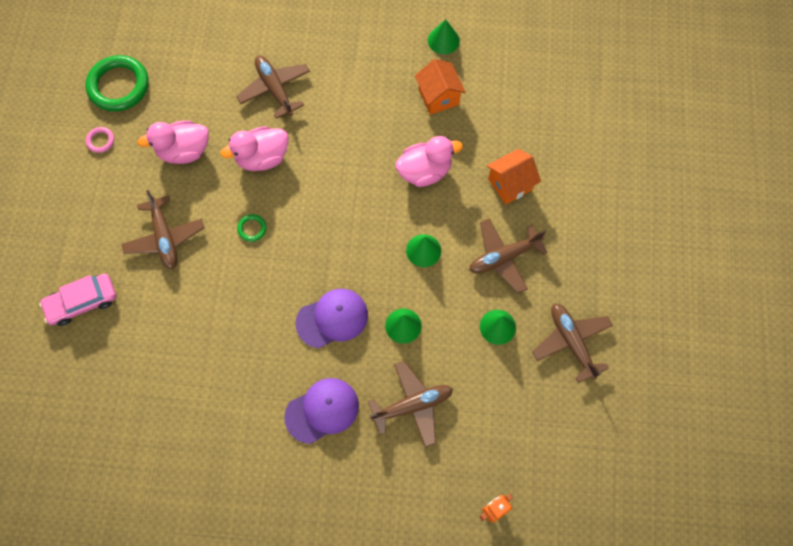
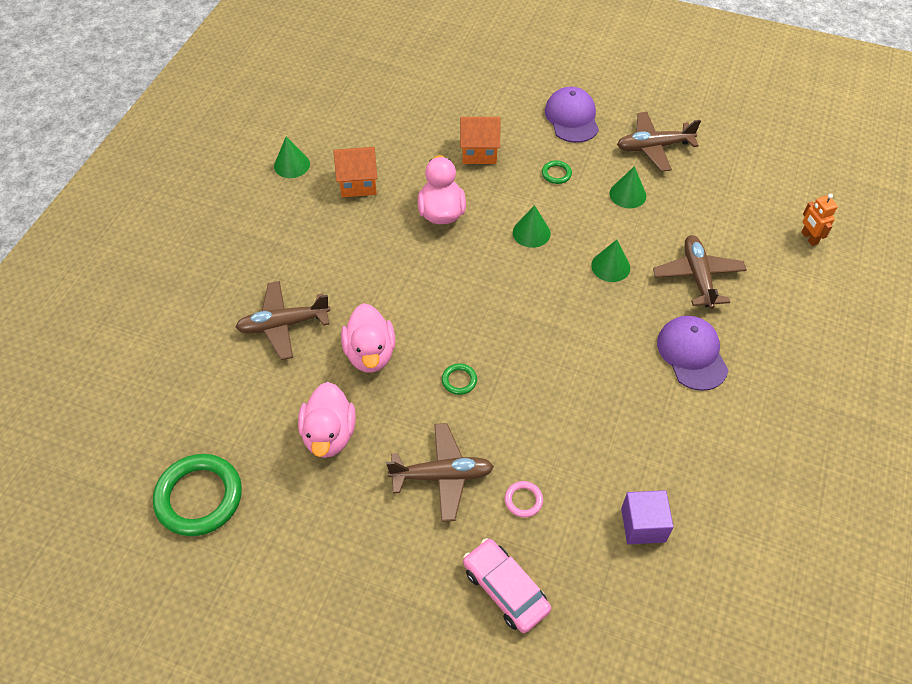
camera: 75 degrees left, 15 degrees down
pink car [39,274,116,326] -> pink car turned 150 degrees clockwise [463,538,551,633]
pink ring [86,127,114,153] -> pink ring moved to [505,481,543,517]
purple cap [296,289,368,348] -> purple cap moved to [545,87,599,143]
brown plane [469,218,548,294] -> green ring [542,161,572,184]
orange house [487,149,541,205] -> orange house turned 75 degrees counterclockwise [460,117,501,164]
none -> purple cube [621,490,674,544]

